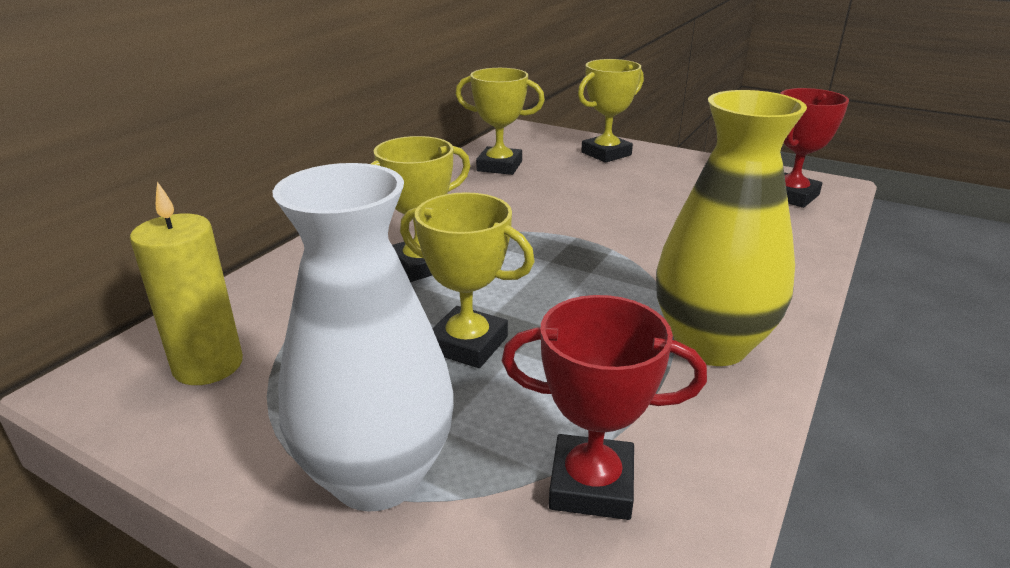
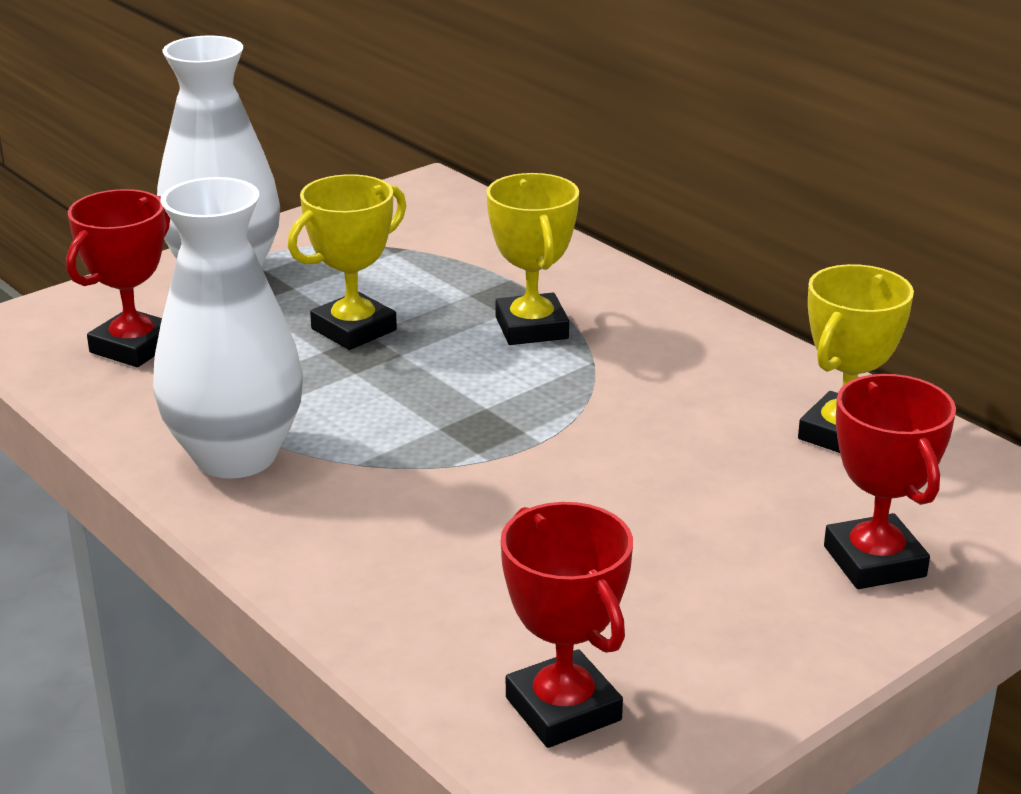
camera: 110 degrees right, 0 degrees up
yellow candle [130,182,243,385] -> none
yellow trophy [578,59,644,163] -> red trophy [824,374,956,589]
yellow vase [656,90,807,366] -> white vase [153,177,303,479]

